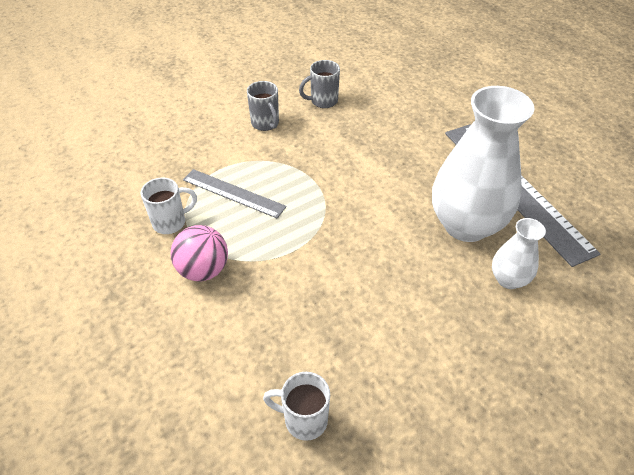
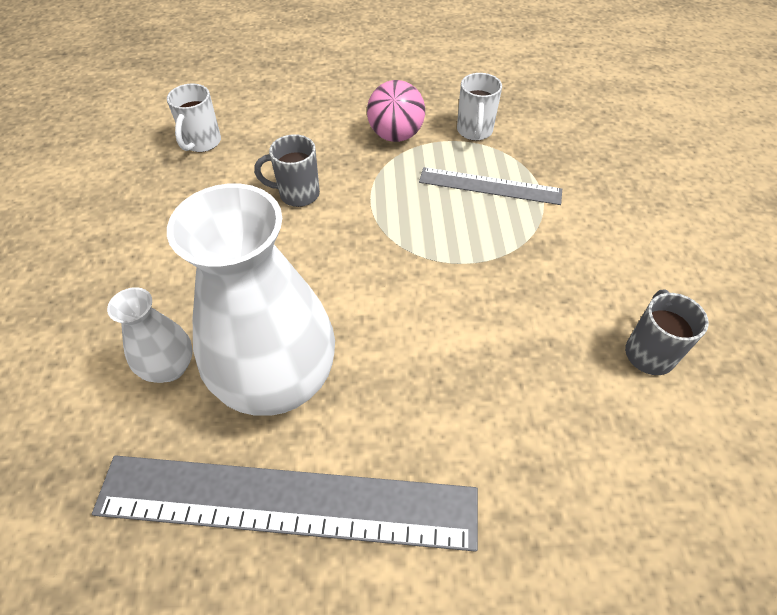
camera: 120 degrees right, 5 degrees up
grey ruler [183,169,287,218] -> grey ruler turned 45 degrees clockwise [419,167,562,205]
grey mug [247,81,279,131] -> grey mug moved to [254,134,320,207]
white mug [263,372,330,441] -> white mug turned 150 degrees clockwise [167,83,221,152]

